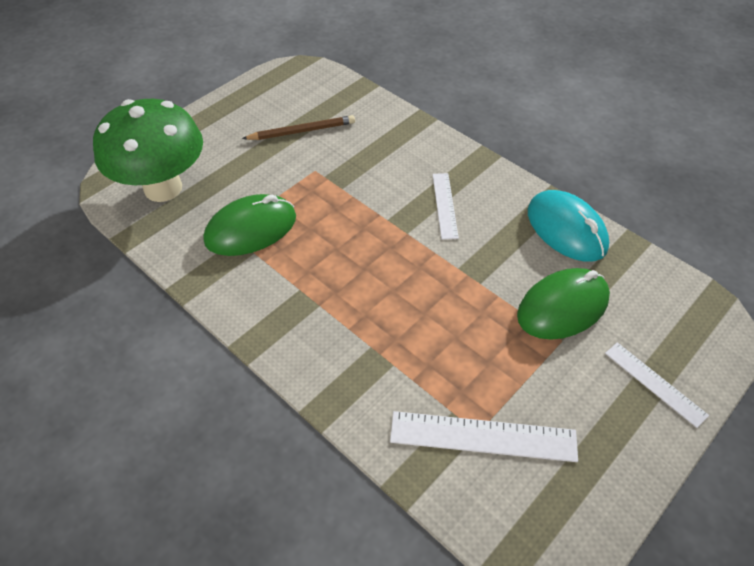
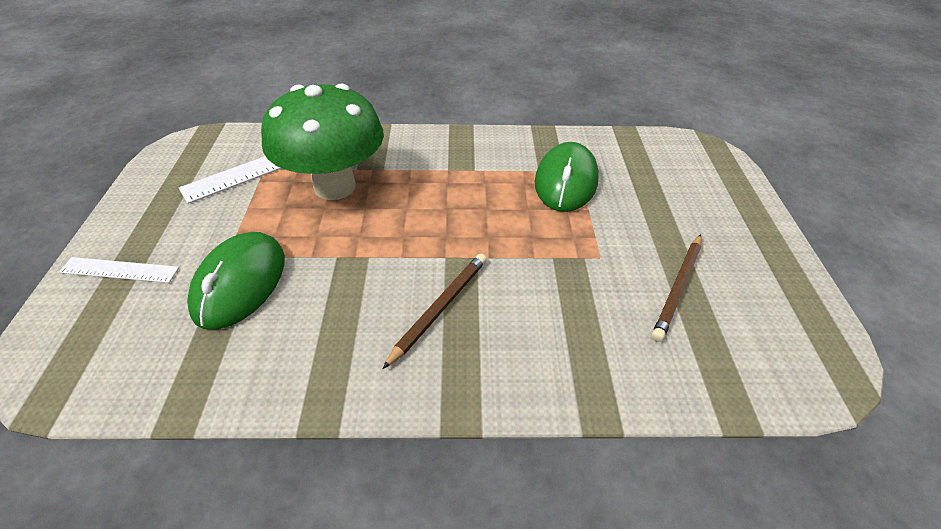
camera: 135 degrees right, 5 degrees down
green mushroom [93,99,203,202] -> green mushroom moved to [261,83,384,200]
white ruler [432,173,459,240] -> brown pencil [383,254,487,369]
turquoise mouse [528,190,609,262] -> none

